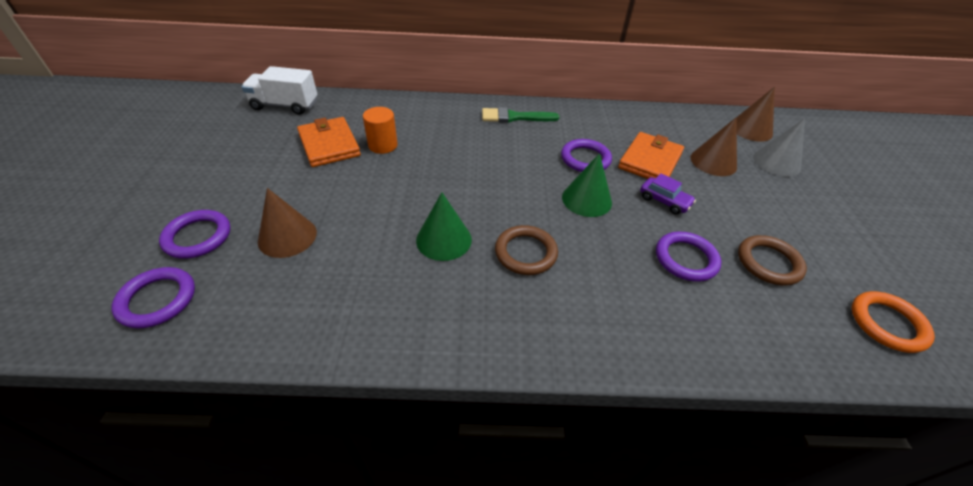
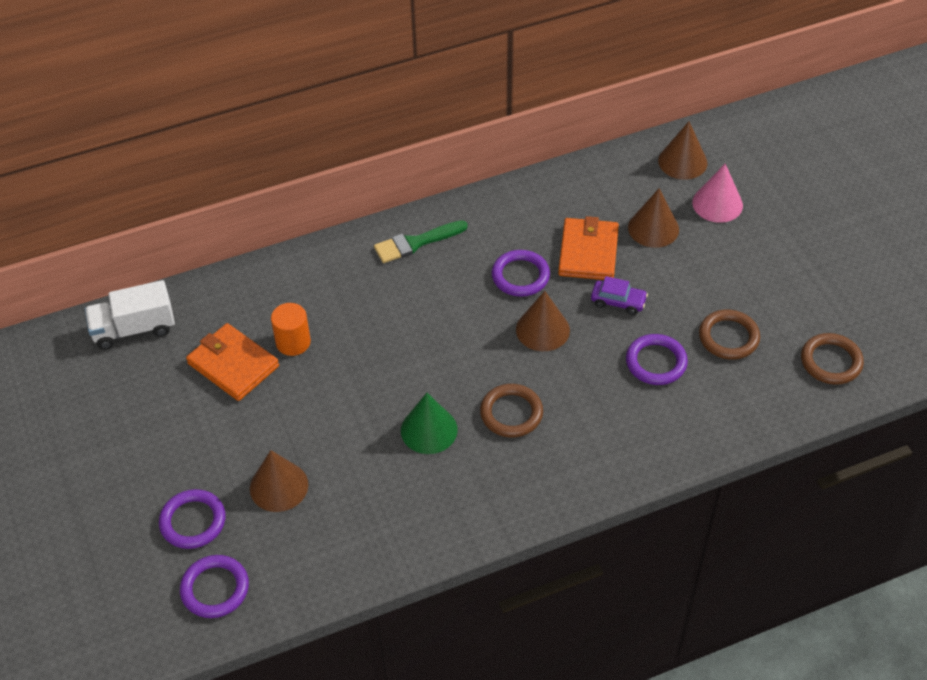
camera: 20 degrees left, 5 degrees up
green cone [562,153,612,217] -> brown cone [516,291,570,351]
grey cone [753,118,805,177] -> pink cone [692,163,743,223]
orange ring [852,291,935,353] -> brown ring [801,333,864,385]

